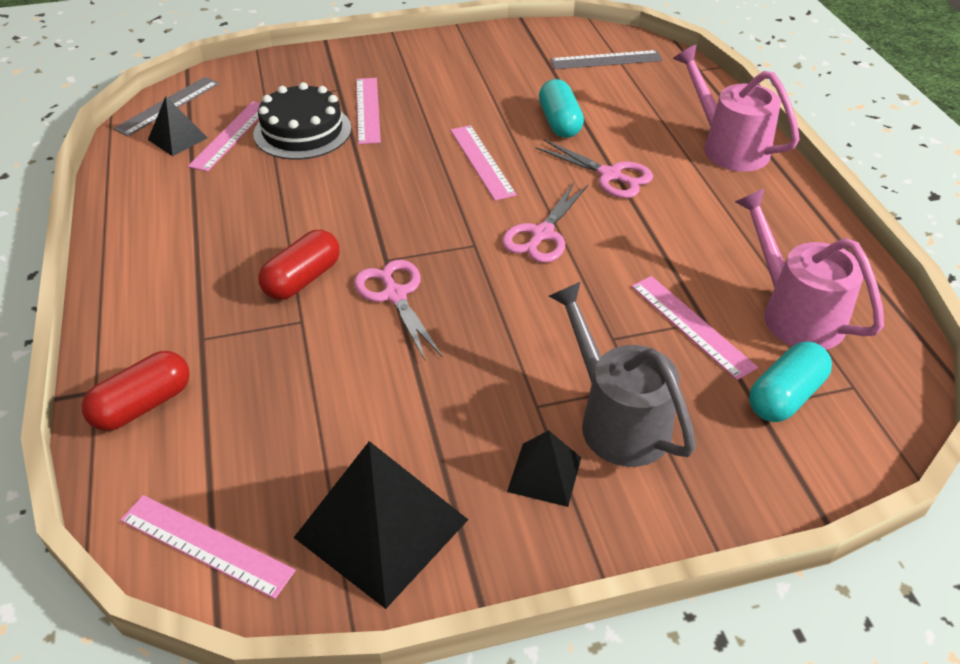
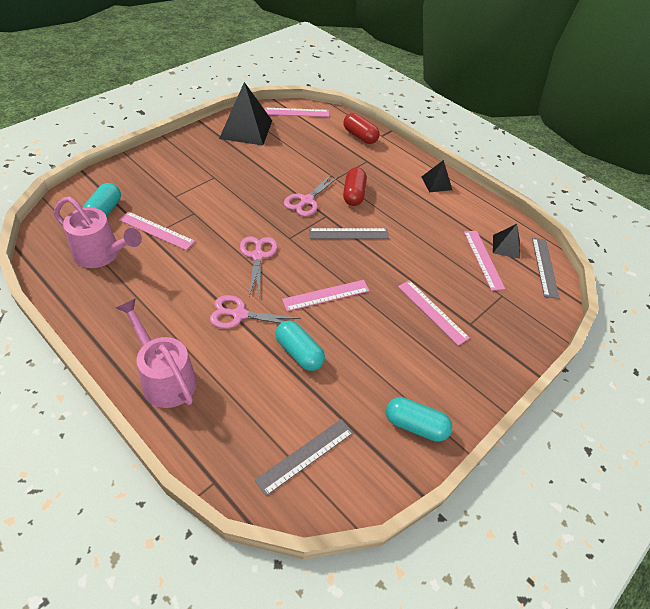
camera: 145 degrees right, 5 degrees up
red capsule [82,351,190,431] -> red capsule turned 60 degrees counterclockwise [344,113,379,144]
black cake [253,82,351,160] -> none
pink scissors [354,260,443,360] -> pink scissors turned 90 degrees clockwise [284,174,338,216]
pink ruler [450,125,517,201] -> pink ruler turned 60 degrees counterclockwise [282,280,370,311]
black pyramid [507,430,581,507] -> black pyramid moved to [422,160,452,192]
grey watering can [549,282,696,467] -> none
pink watering can [673,45,800,172] -> pink watering can turned 150 degrees counterclockwise [116,298,197,408]
none -> grey ruler [309,228,389,239]
none -> turquoise capsule [386,397,452,442]

